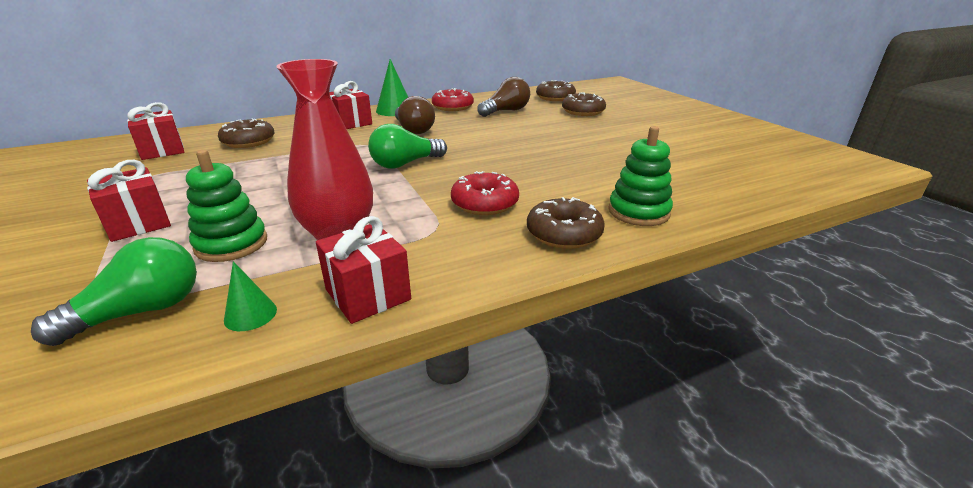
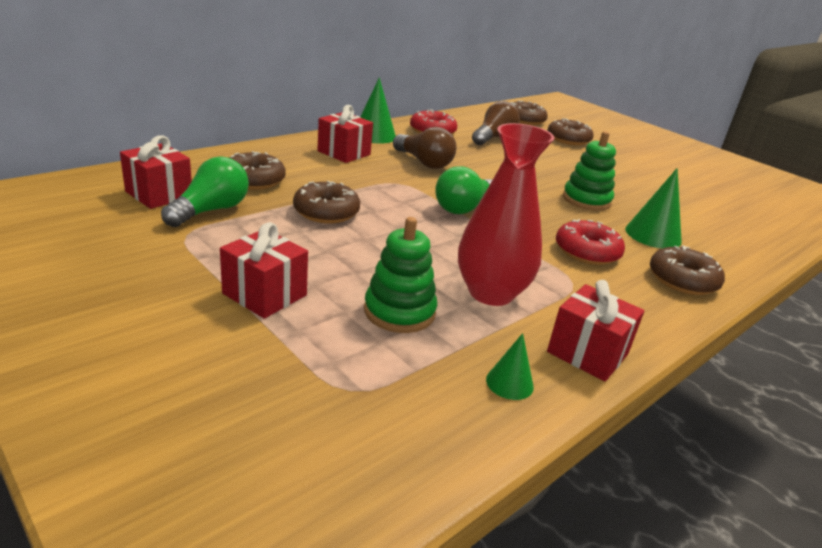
camera: 20 degrees left, 0 degrees up
green light bulb [31,237,197,346] -> green light bulb moved to [161,156,249,227]
green stacking toy [608,126,673,226] -> green stacking toy moved to [563,131,616,211]
none -> brown donut [293,181,360,223]
none -> green cone [625,168,682,249]

